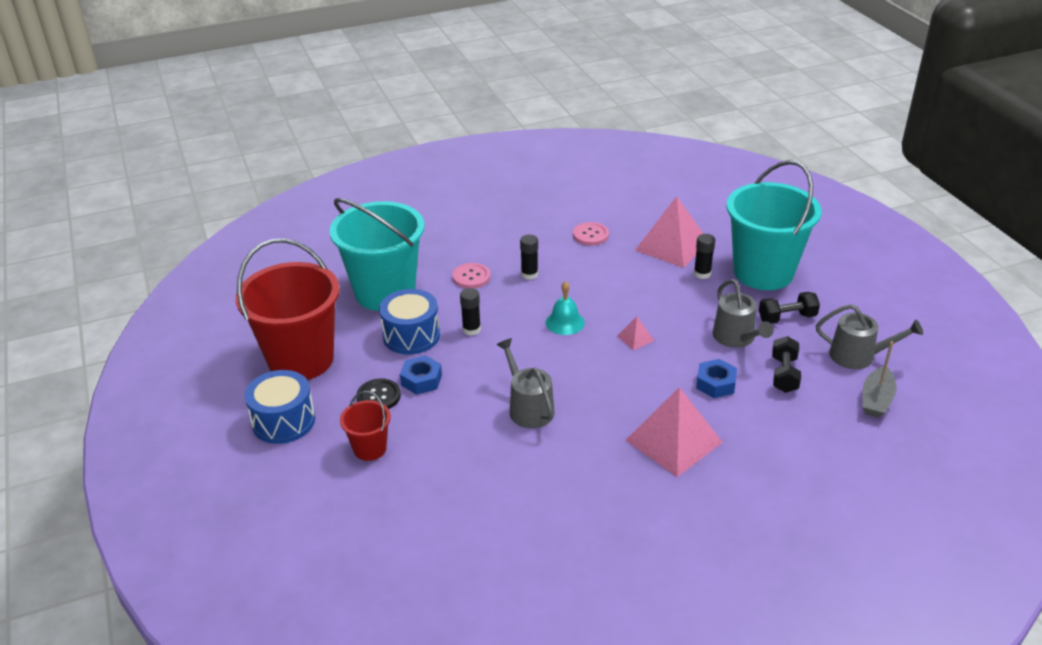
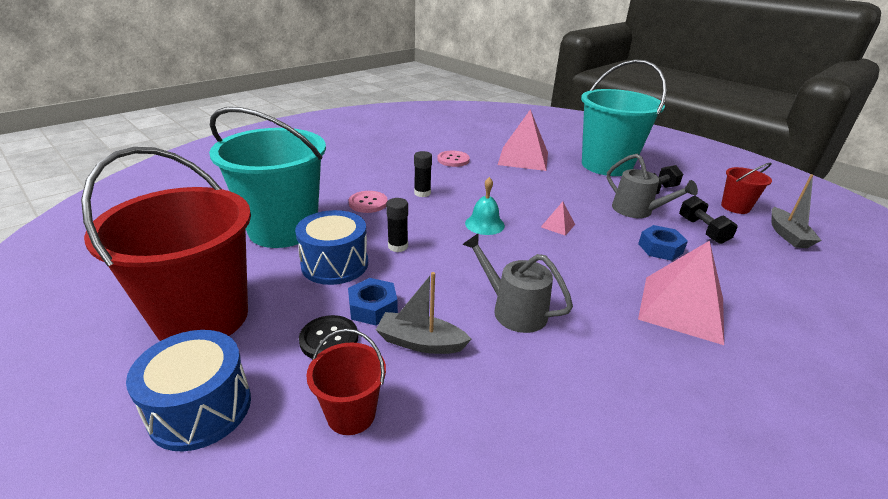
camera: 25 degrees left, 5 degrees down
black glue stick [694,234,715,279] -> none
grey watering can [816,304,923,369] -> red bucket [721,162,772,214]
none -> grey boat [376,272,471,354]

